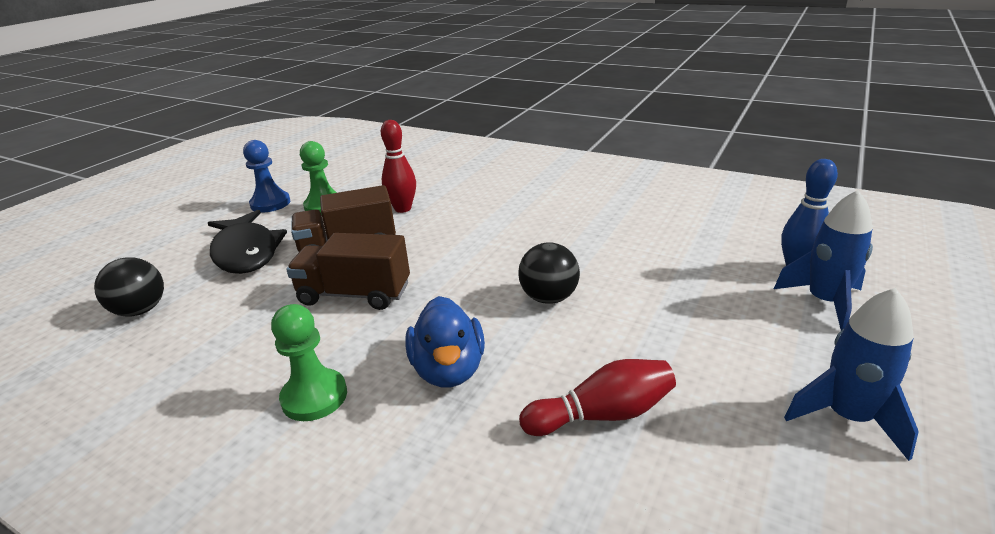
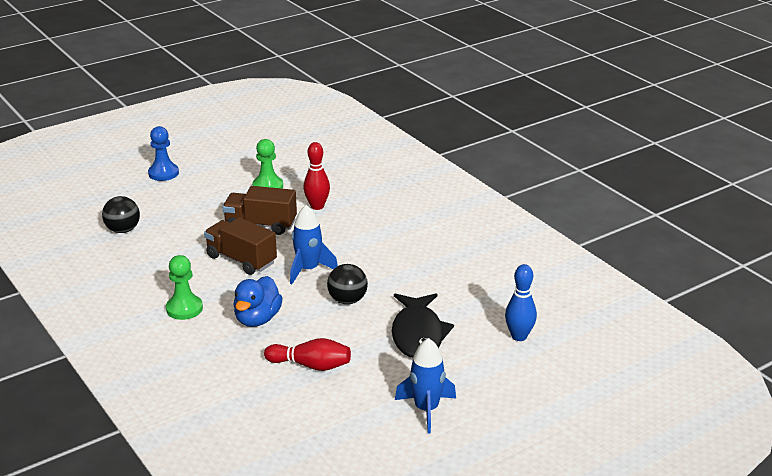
camera: 25 degrees right, 0 degrees up
black fish [208,210,287,274] -> black fish moved to [392,293,454,358]
blue pawn [243,140,290,212] -> blue pawn moved to [148,126,179,181]
blue rocket [774,190,873,330] -> blue rocket moved to [290,205,338,284]

